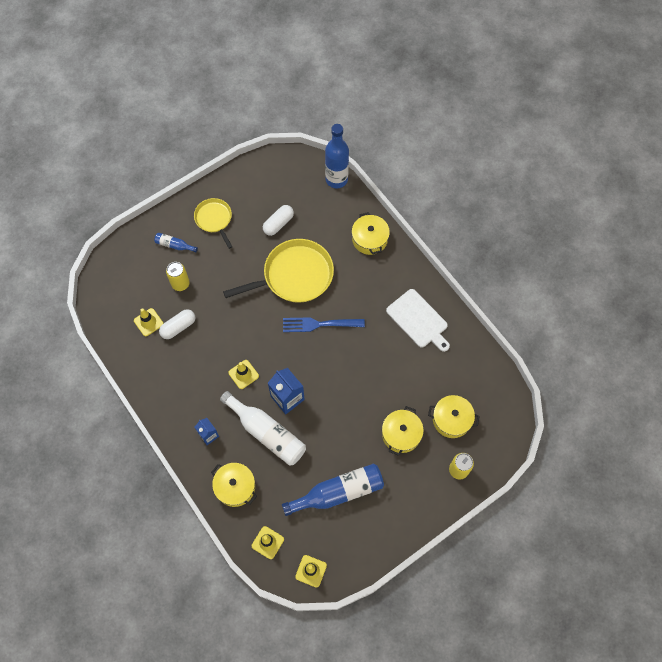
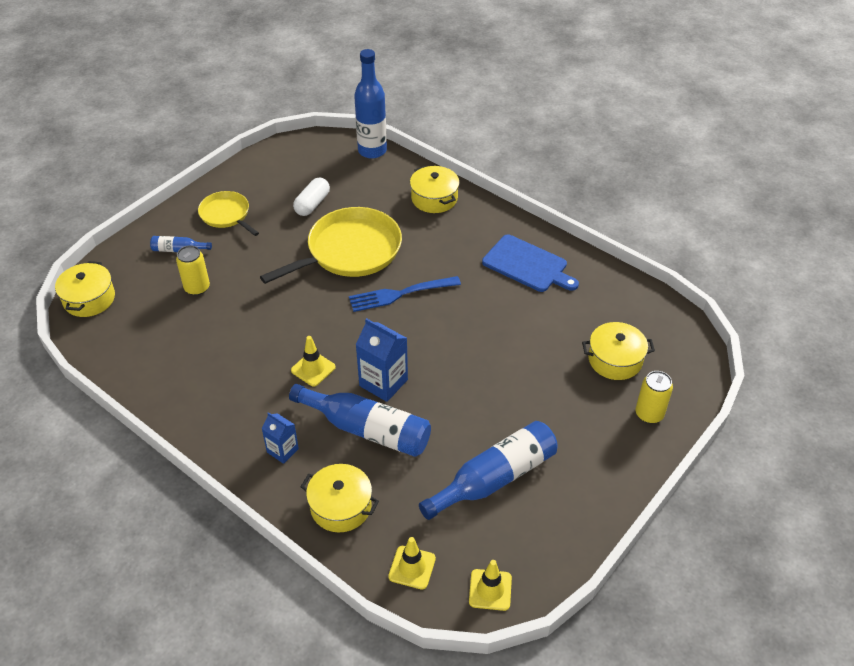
camera: 15 degrees left, 20 degrees down
yellow traffic cone [134,308,164,336] -> none
white capsule [159,309,195,339] -> none
white bottle [220,391,306,466] -> blue bottle [289,384,431,457]
yellow pot [382,406,424,456] -> yellow pot moved to [55,261,115,317]
white cutting board [386,289,450,352] -> blue cutting board [482,235,579,292]

